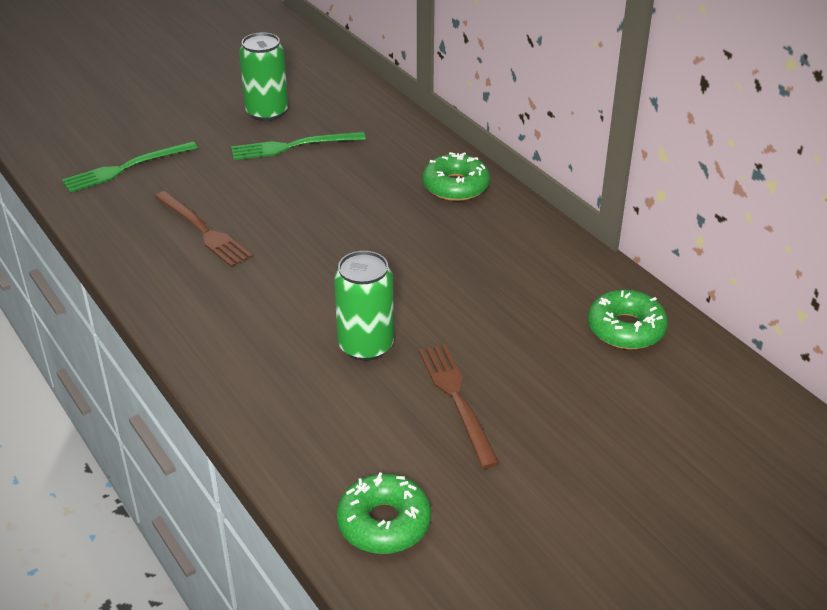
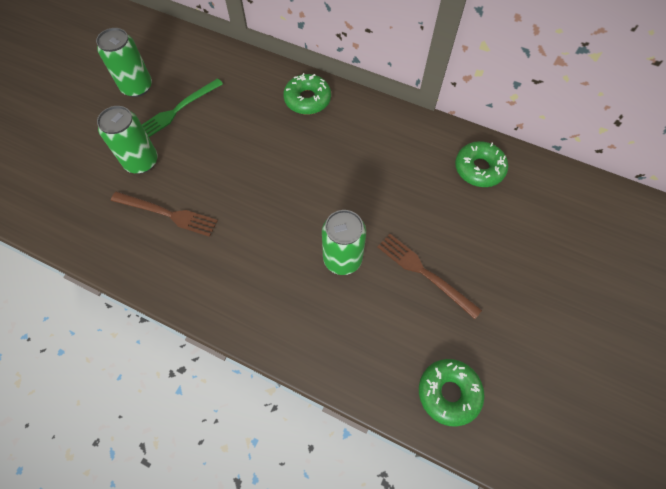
camera: 30 degrees left, 25 degrees up
green fork [62,141,198,193] -> none
none -> green can [97,106,158,173]

